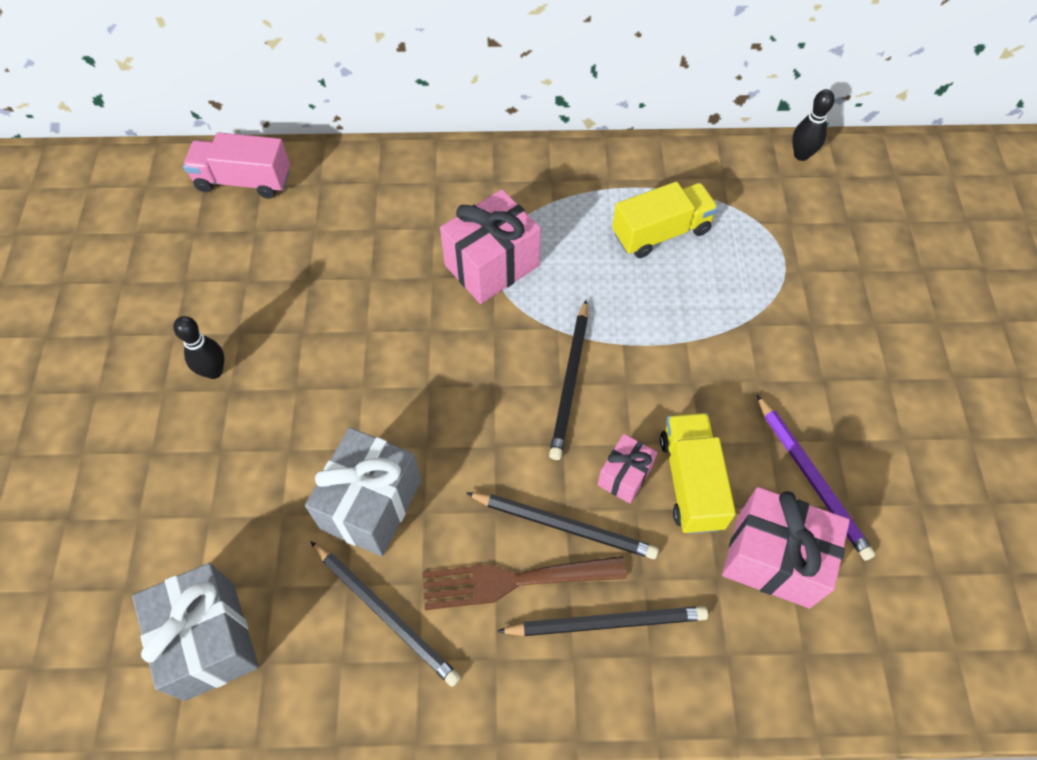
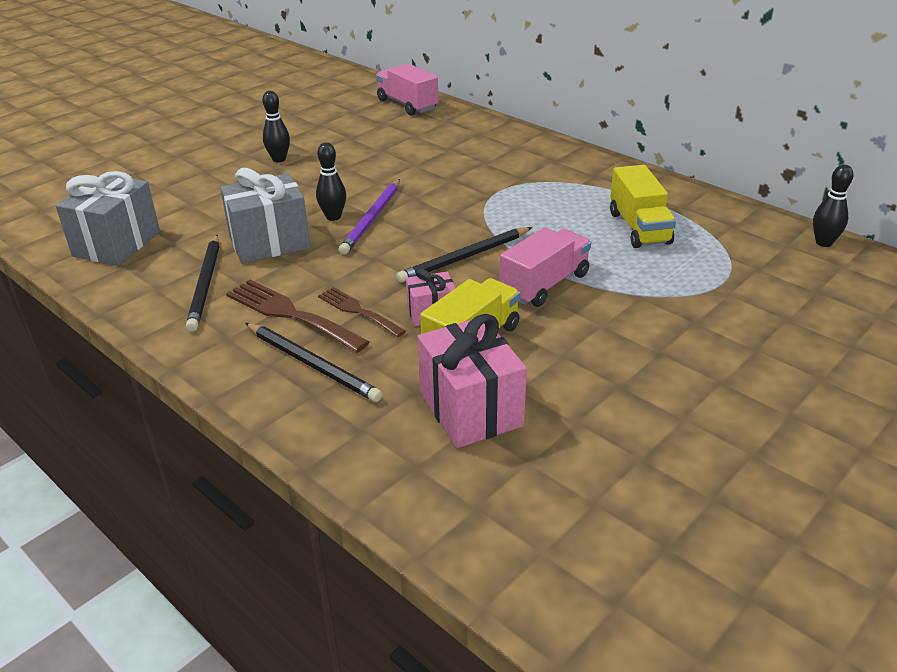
camera: 45 degrees right, 25 degrees down
pink gift [440,189,541,304] -> none
black pencil [466,492,659,559] -> brown fork [318,287,406,337]
yellow truck [612,182,718,258] -> yellow truck turned 60 degrees clockwise [610,165,676,248]
purple pencil [757,395,876,561] -> purple pencil moved to [339,179,400,255]
none -> black bowling pin [316,142,346,221]
none -> pink truck [499,227,591,307]

